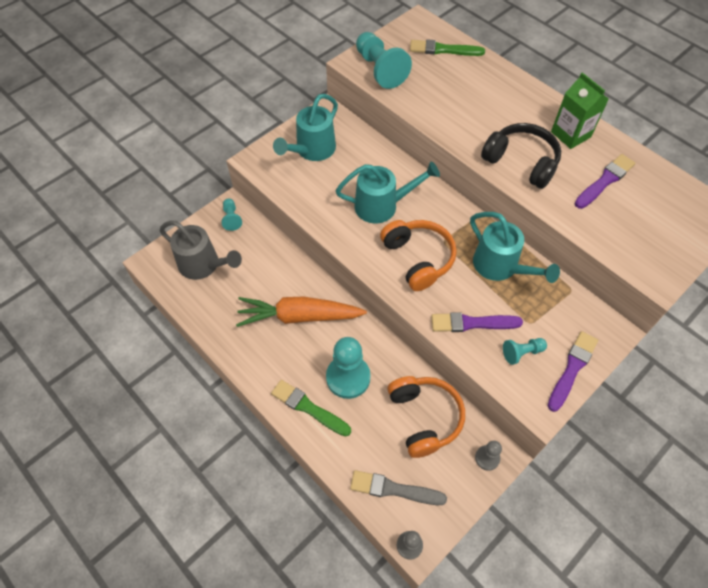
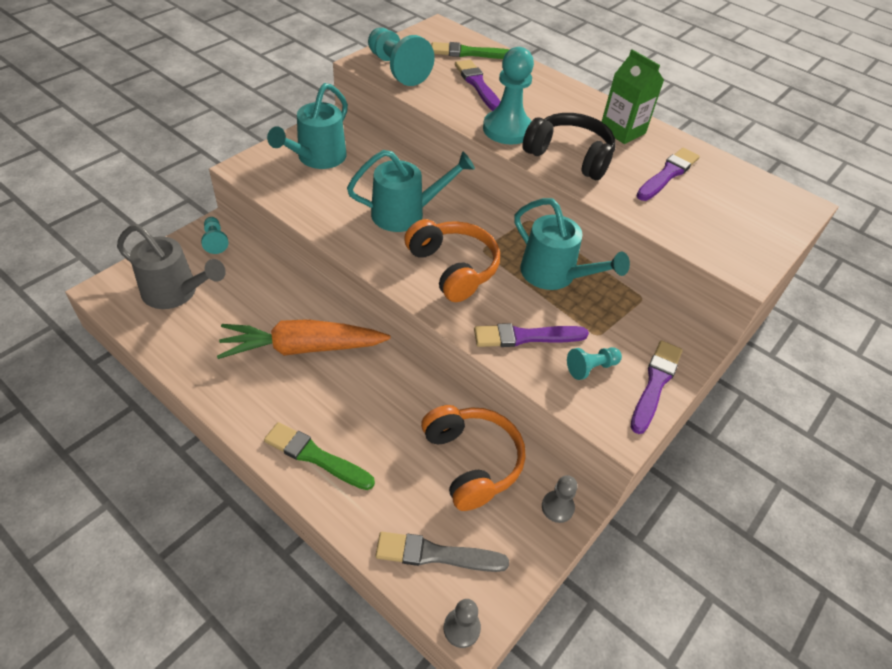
camera: 10 degrees left, 10 degrees down
turquoise pawn [326,337,371,399] -> turquoise pawn moved to [483,47,534,145]
none -> purple brush [455,60,501,111]

